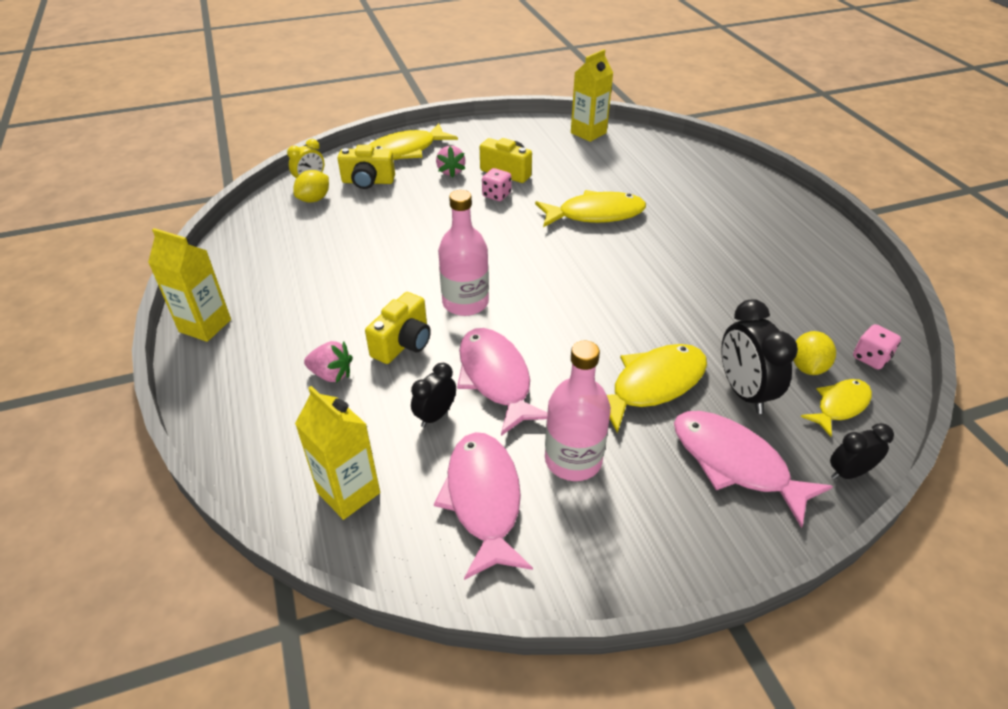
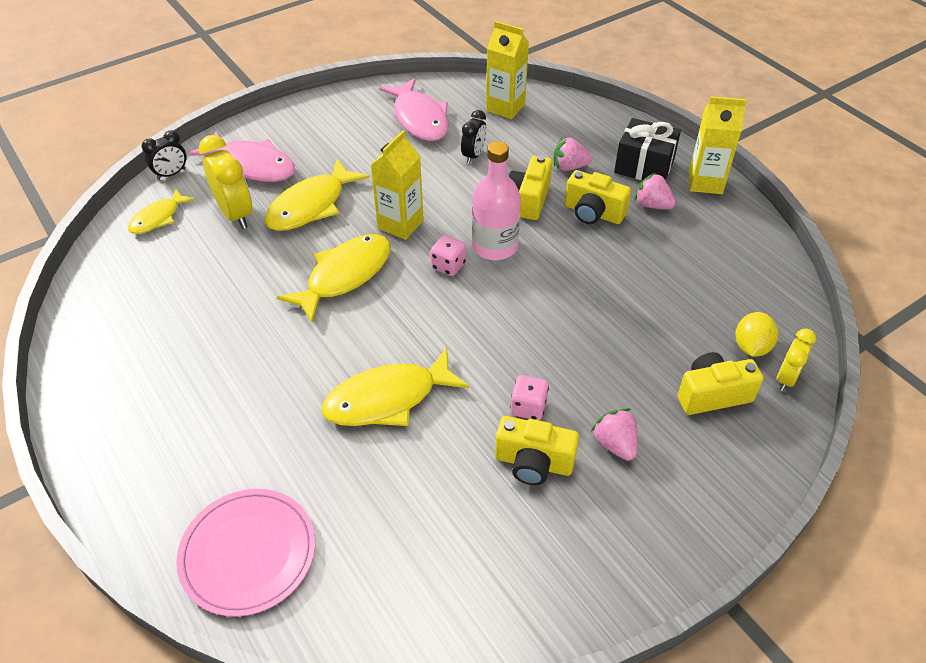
camera: 165 degrees right, 5 degrees up
yellow fish [369,123,458,160] -> yellow fish moved to [277,234,391,323]
pink fish [457,328,547,436] -> none
pink bottle [545,341,611,481] -> none
yellow carton [571,49,613,142] -> yellow carton moved to [371,130,424,240]
black clock [721,299,798,414] -> yellow clock [199,135,252,229]
yellow lemon [793,331,836,375] -> none
pink dice [853,324,901,370] -> pink dice moved to [430,235,466,276]
none -> pink plate [176,489,315,617]
none -> yellow camera [565,170,631,224]
none -> black gift [614,118,681,180]
none -> pink strawberry [634,172,676,210]

